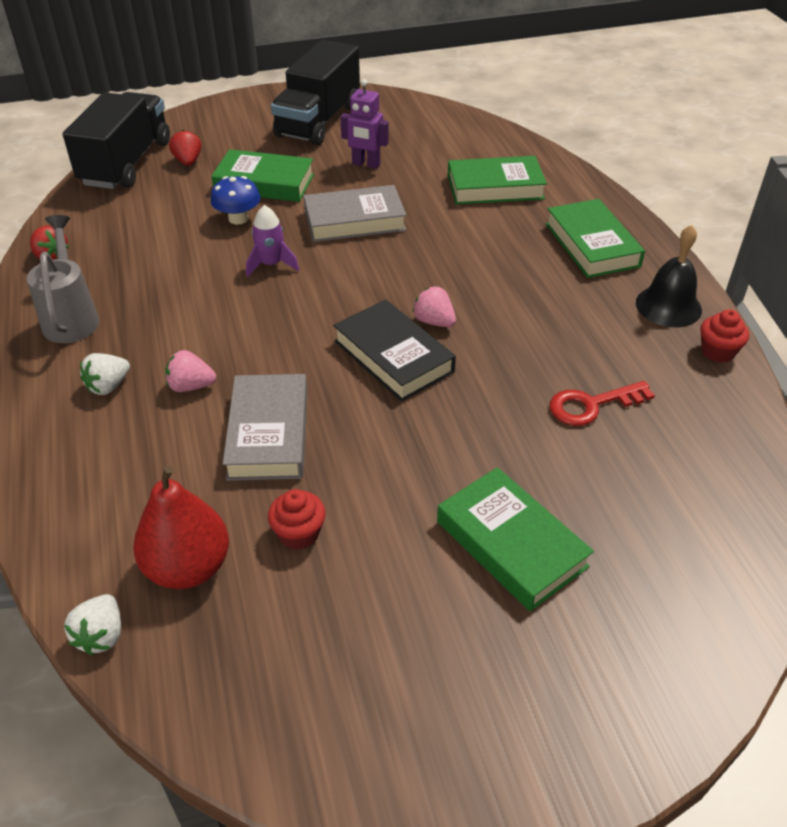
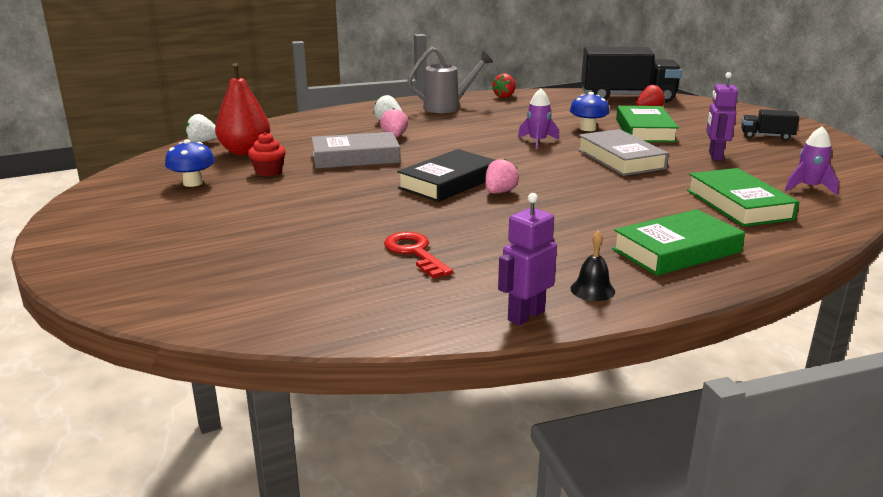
camera: 80 degrees right, 20 degrees down
black truck [271,40,360,146] -> black truck [741,109,799,141], size x0.46
green book [437,467,594,611] -> none
black bell [636,225,702,327] -> black bell [570,231,615,301], size x0.59
red cupcake [700,309,749,363] -> purple robot [498,193,557,325]
none -> blue mushroom [165,139,215,187]
none -> purple rocket [785,126,839,195]

